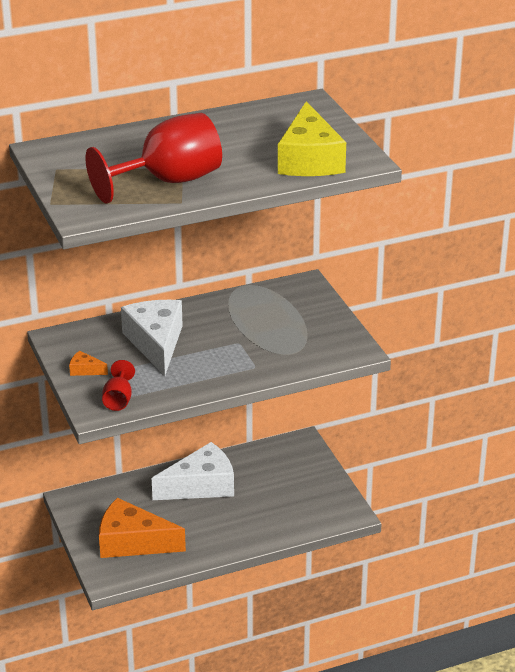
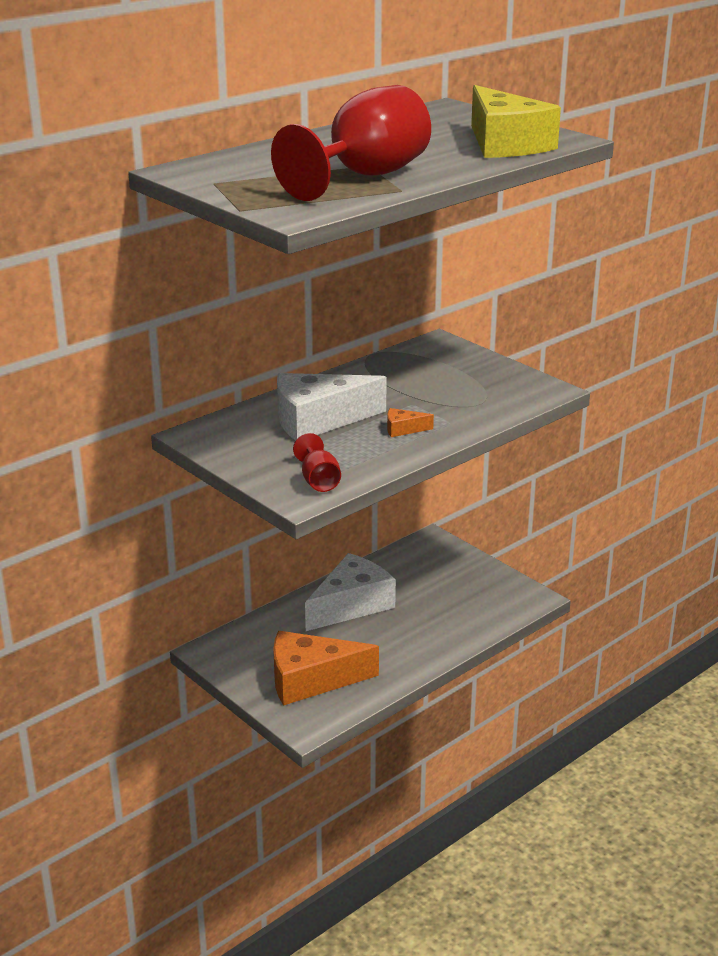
camera: 20 degrees left, 5 degrees down
orange cheese [69,351,108,376] -> orange cheese moved to [387,408,434,437]
white cheese [121,300,183,376] -> white cheese turned 75 degrees counterclockwise [277,373,387,441]

